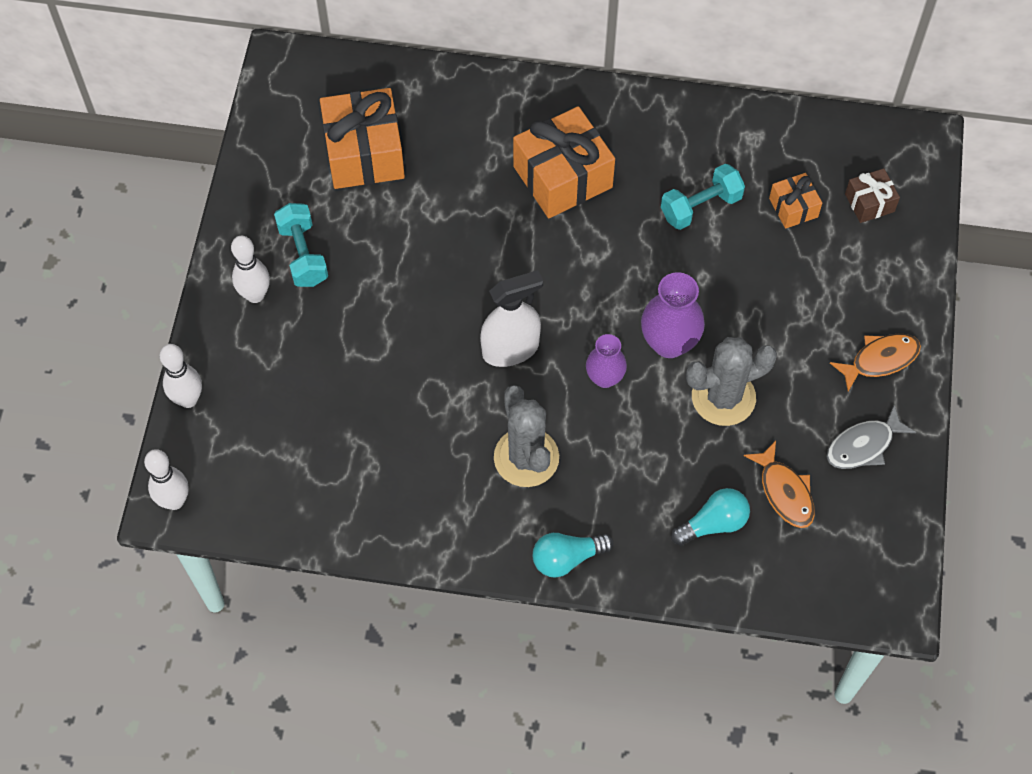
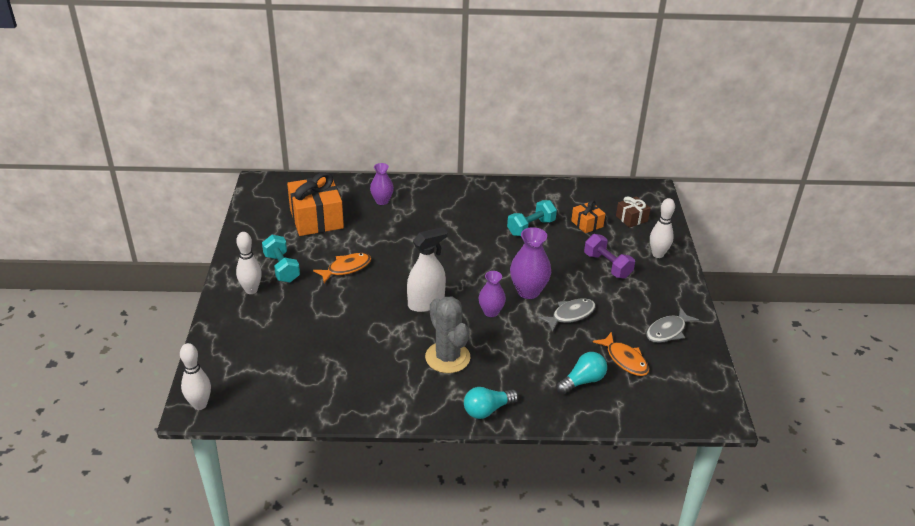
camera: 10 degrees left, 25 degrees down
white bowling pin [160,344,202,408] -> white bowling pin moved to [650,198,675,258]
orange gift [513,106,615,218] -> none
grey cactus [686,337,777,426] -> grey fish [538,298,596,332]
orange fish [830,334,921,392] -> orange fish moved to [313,253,371,283]
none -> purple vase [370,163,394,205]
none -> purple dumbbell [584,234,635,279]

